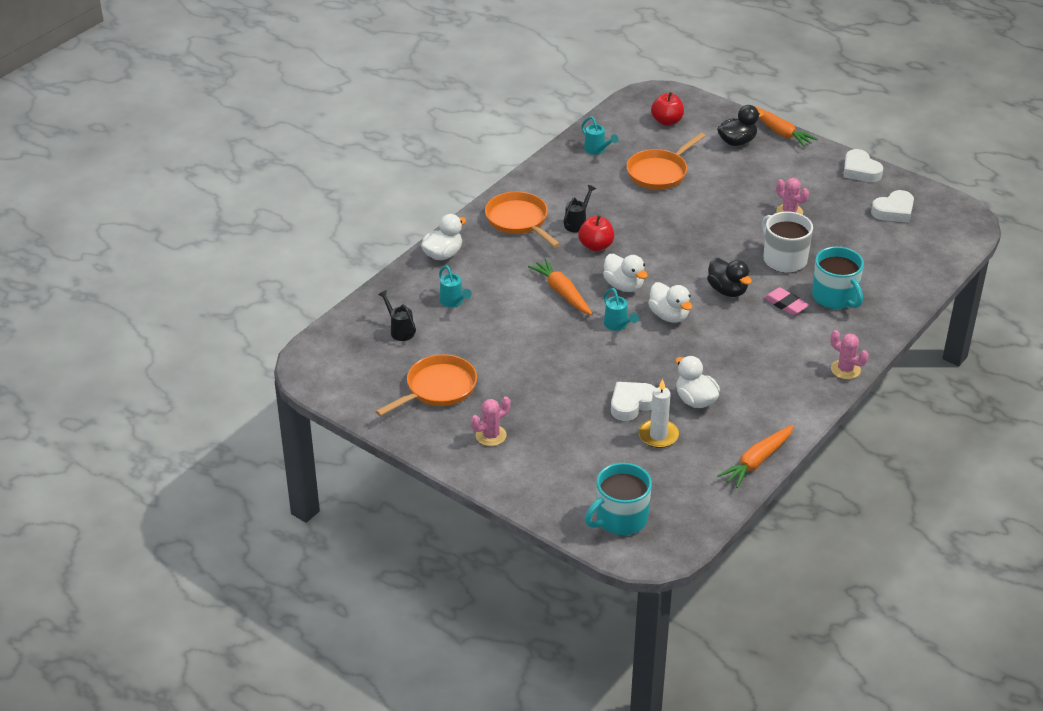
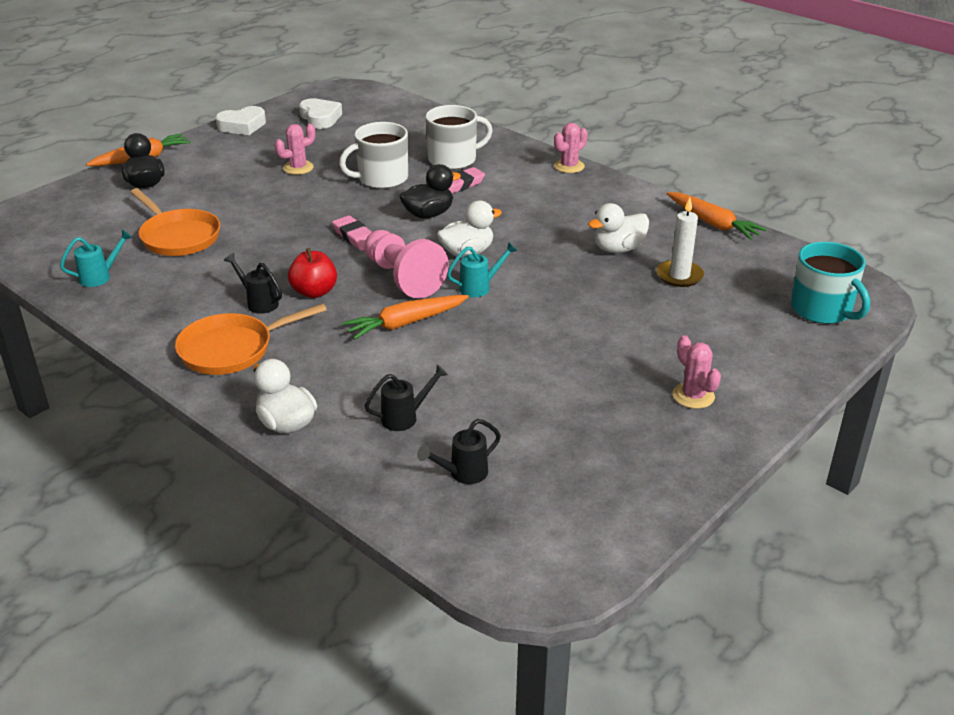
camera: 85 degrees left, 5 degrees down
orange pan [375,354,477,416] -> none
turquoise watering can [439,265,472,307] -> black watering can [365,365,448,431]
white duck [603,254,648,292] -> pink pawn [364,230,449,299]
white heart [611,382,656,421] -> none
red apple [651,92,684,126] -> none
turquoise mug [812,247,864,309] -> white mug [426,105,493,170]
none -> pink eraser [332,215,372,251]

